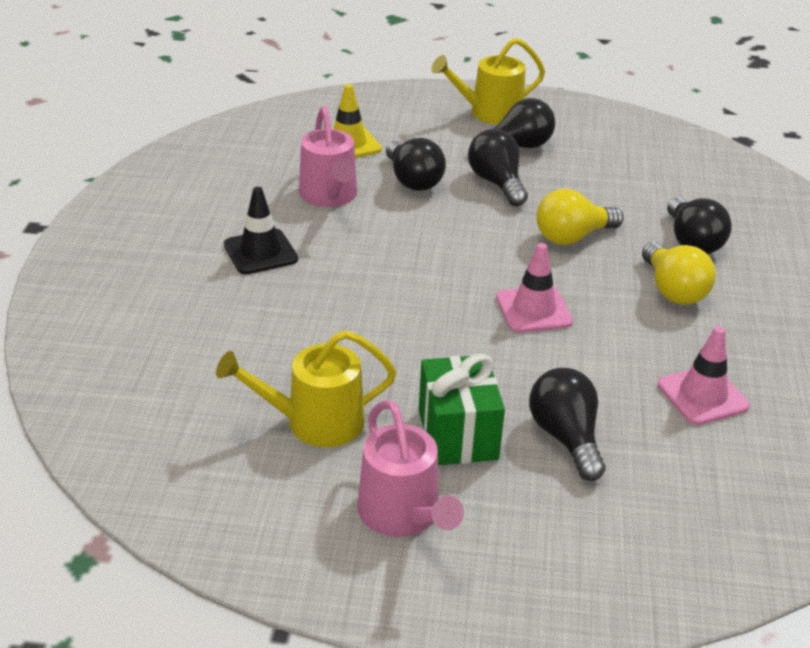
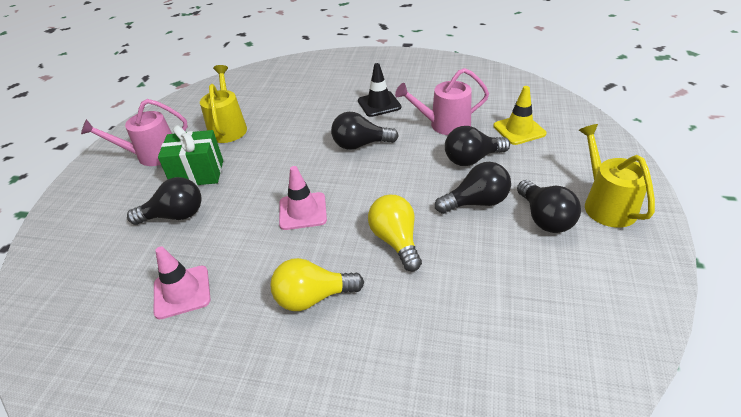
camera: 100 degrees right, 5 degrees up
black light bulb [667,197,732,254] -> black light bulb moved to [331,112,399,150]

